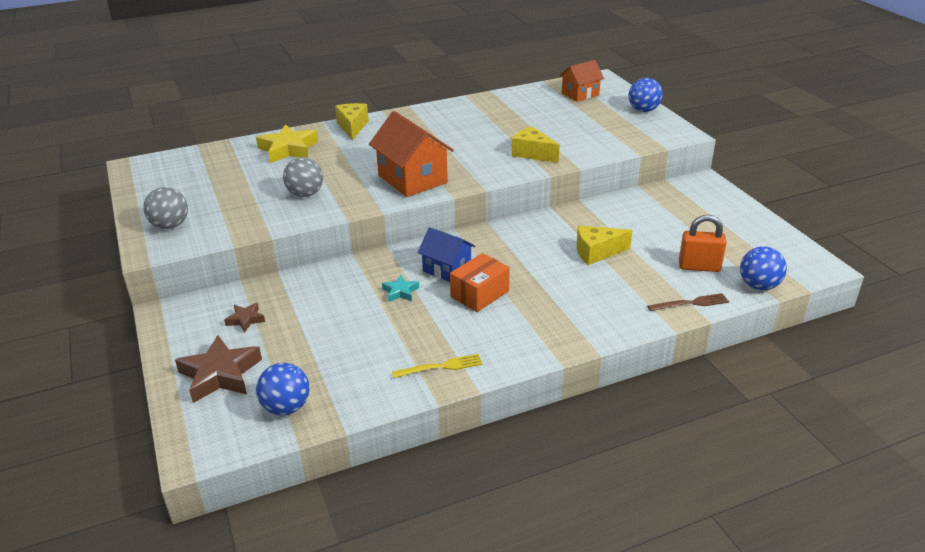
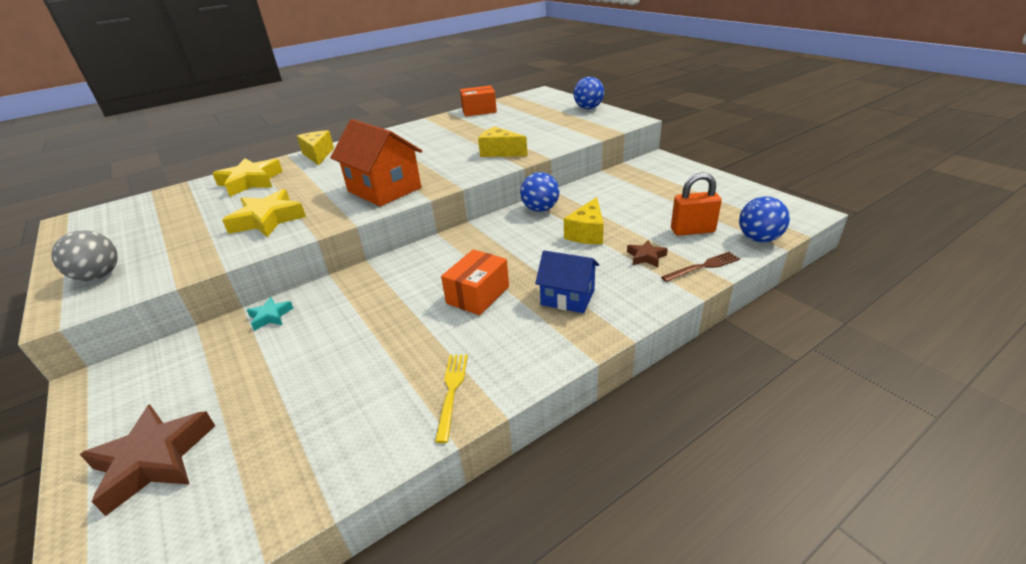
camera: 10 degrees left, 0 degrees up
brown star [224,303,265,333] -> brown star moved to [627,240,668,267]
blue ball [256,363,310,415] -> blue ball moved to [520,172,559,212]
grey ball [283,157,323,197] -> yellow star [222,189,306,237]
turquoise star [382,275,419,302] -> turquoise star moved to [247,297,293,331]
yellow fork [392,354,483,378] -> yellow fork turned 60 degrees counterclockwise [435,355,468,443]
blue house [417,227,475,282] -> blue house moved to [535,250,599,313]
orange house [559,60,604,102] -> none
yellow cheese [577,226,633,265] -> yellow cheese turned 45 degrees counterclockwise [564,197,604,244]
none -> orange box [460,85,497,117]

